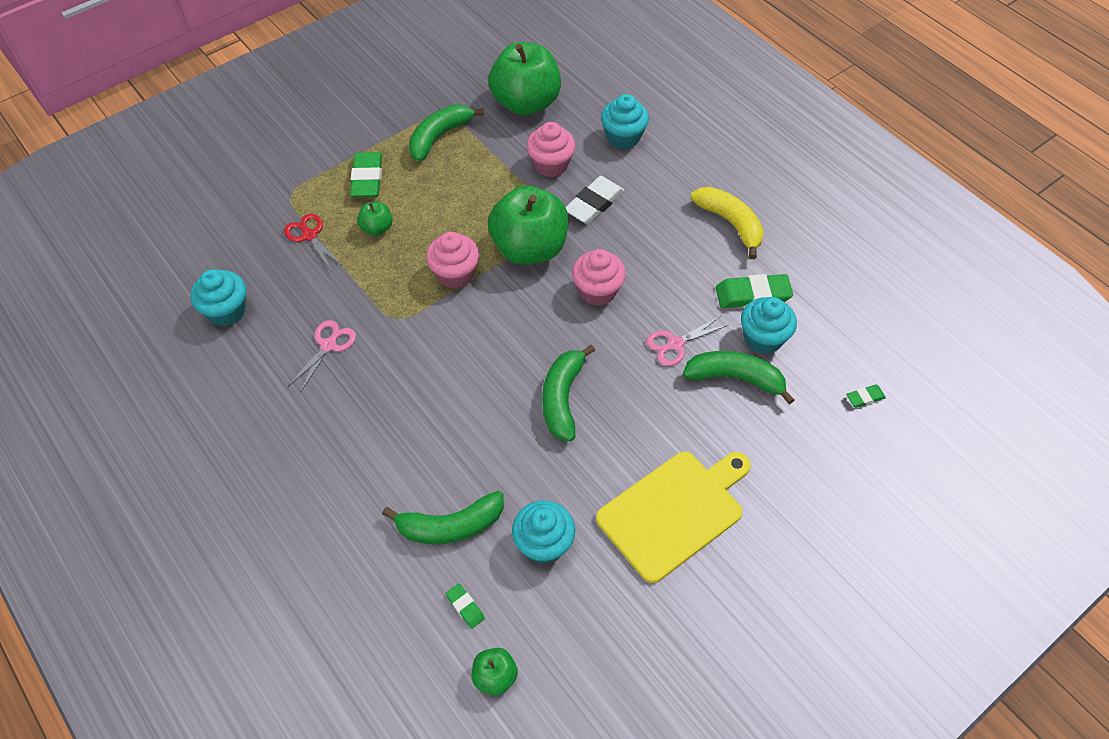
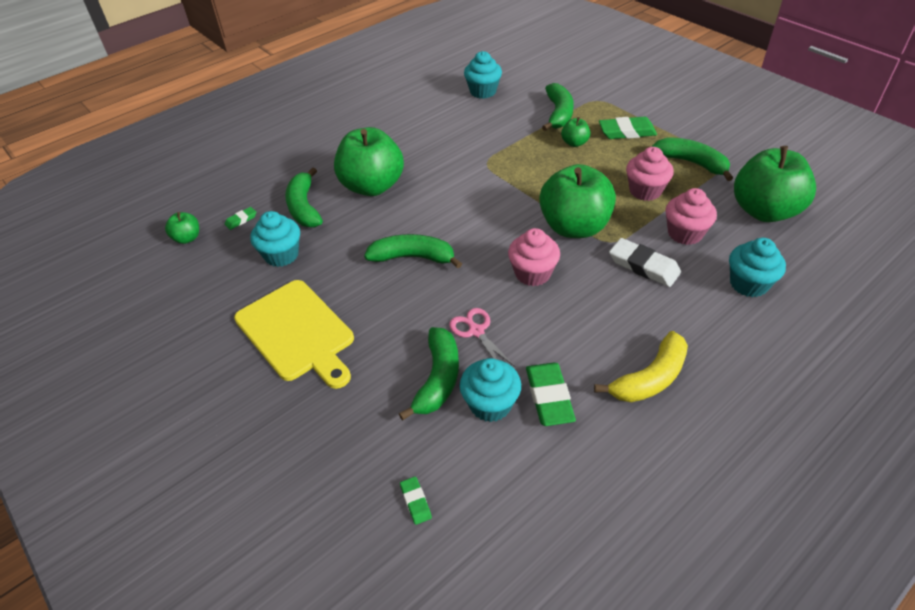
camera: 90 degrees right, 10 degrees down
red scissors [284,213,343,271] -> green banana [542,83,574,131]
pink scissors [288,320,356,393] -> none
pink cupcake [426,232,480,288] -> pink cupcake moved to [626,147,674,201]
none -> green apple [334,127,404,196]

